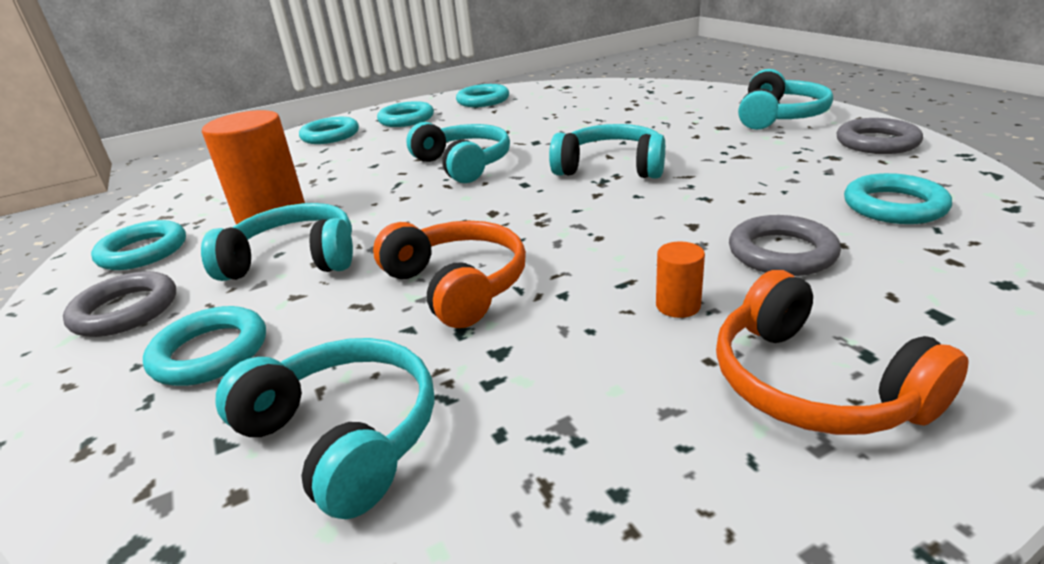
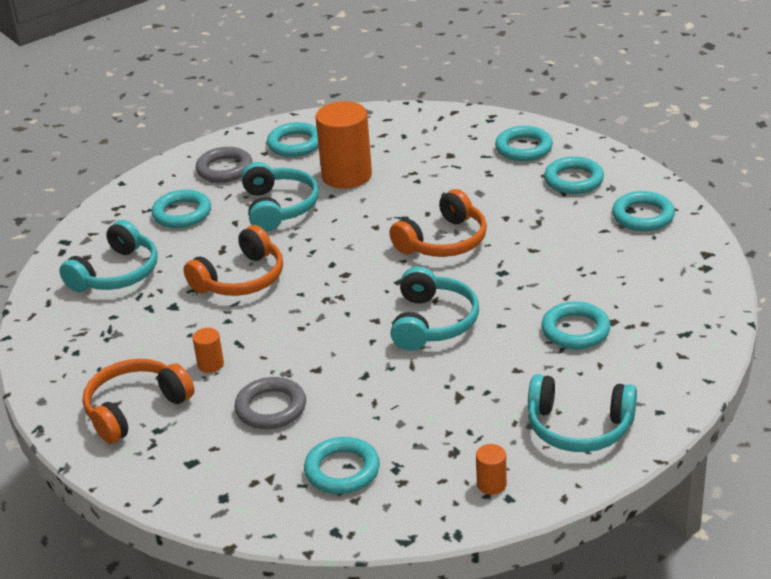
camera: 80 degrees right, 5 degrees up
turquoise headphones [406,122,510,183] -> orange headphones [389,189,487,257]
grey ring [837,118,923,154] -> orange cylinder [476,444,507,495]
none -> turquoise ring [541,301,611,349]

